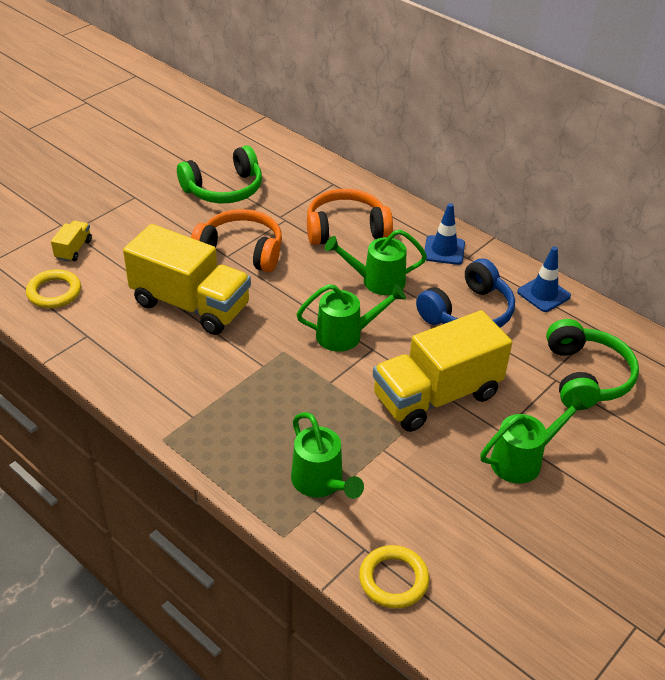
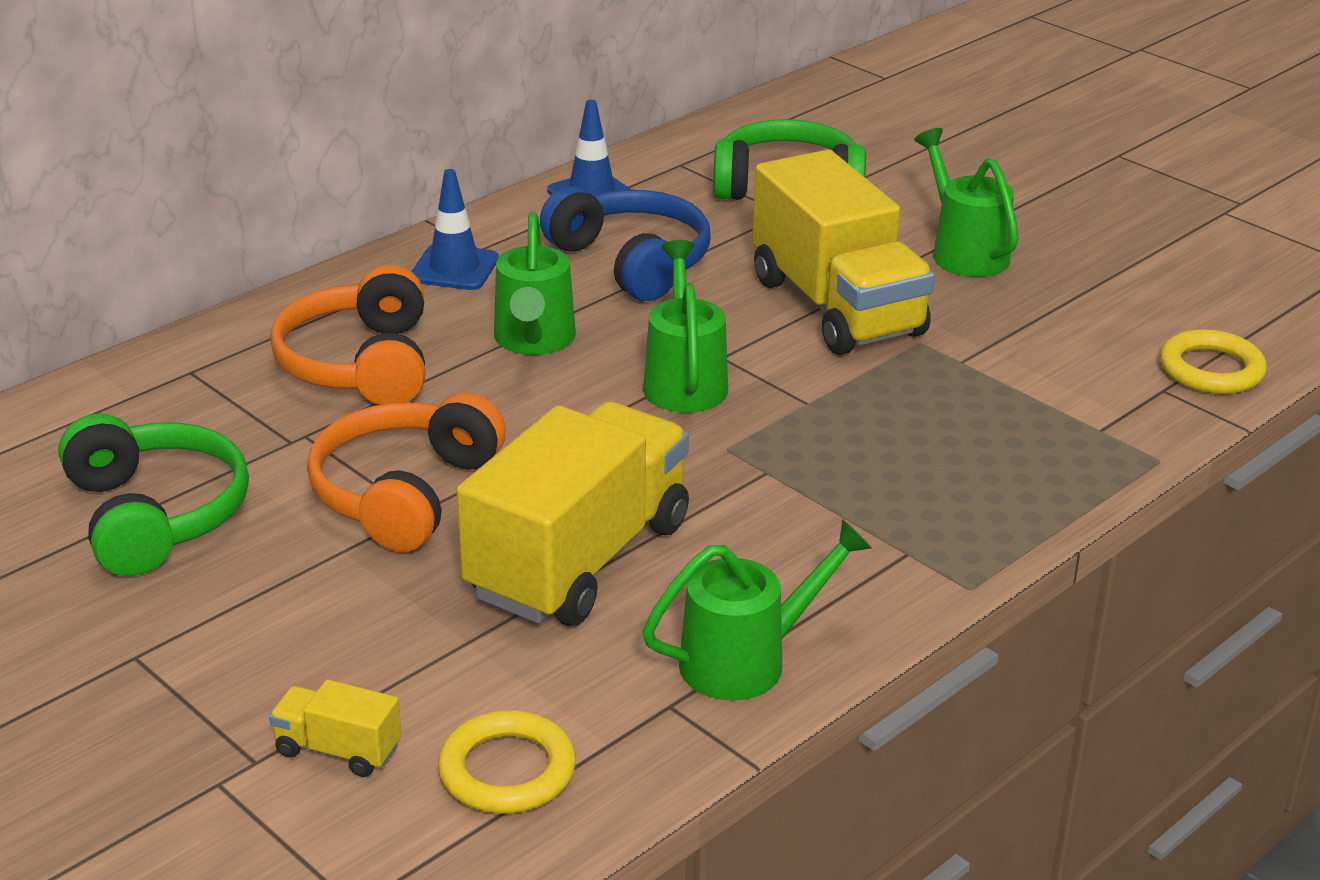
camera: 85 degrees left, 10 degrees down
green watering can [291,412,364,499] -> green watering can moved to [642,519,872,700]

